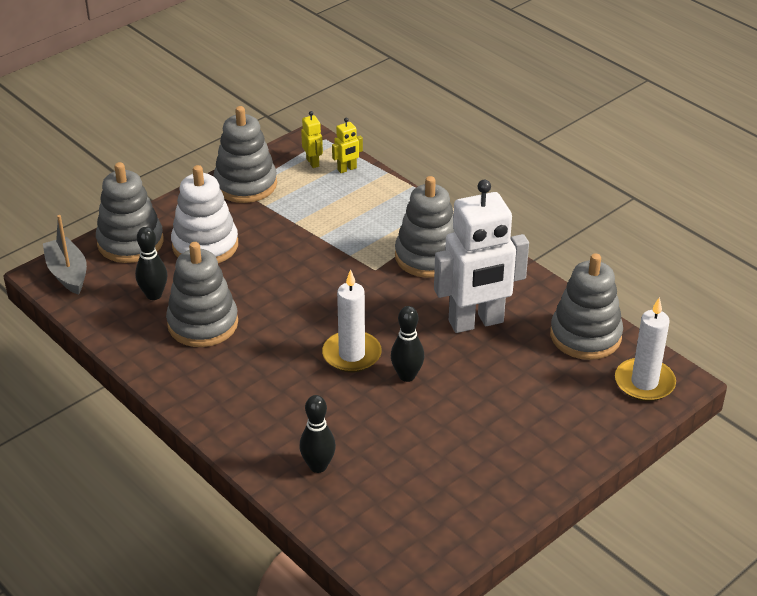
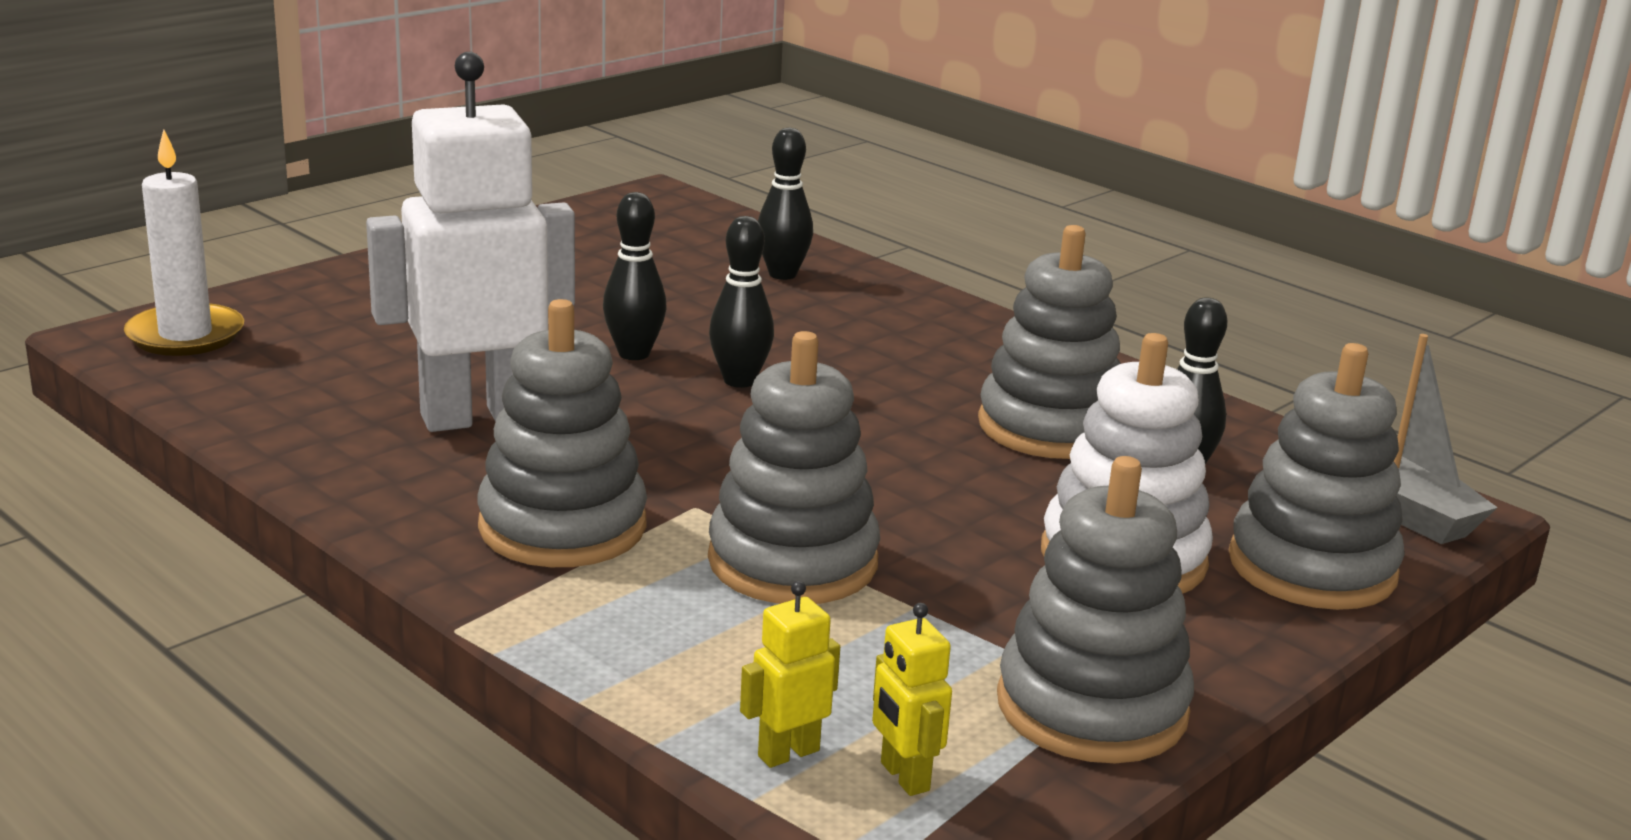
camera: 175 degrees right, 15 degrees down
white candle [322,269,382,373] -> black bowling pin [709,216,774,388]
grey stacking toy [550,253,623,360] -> grey stacking toy moved to [708,331,880,604]

